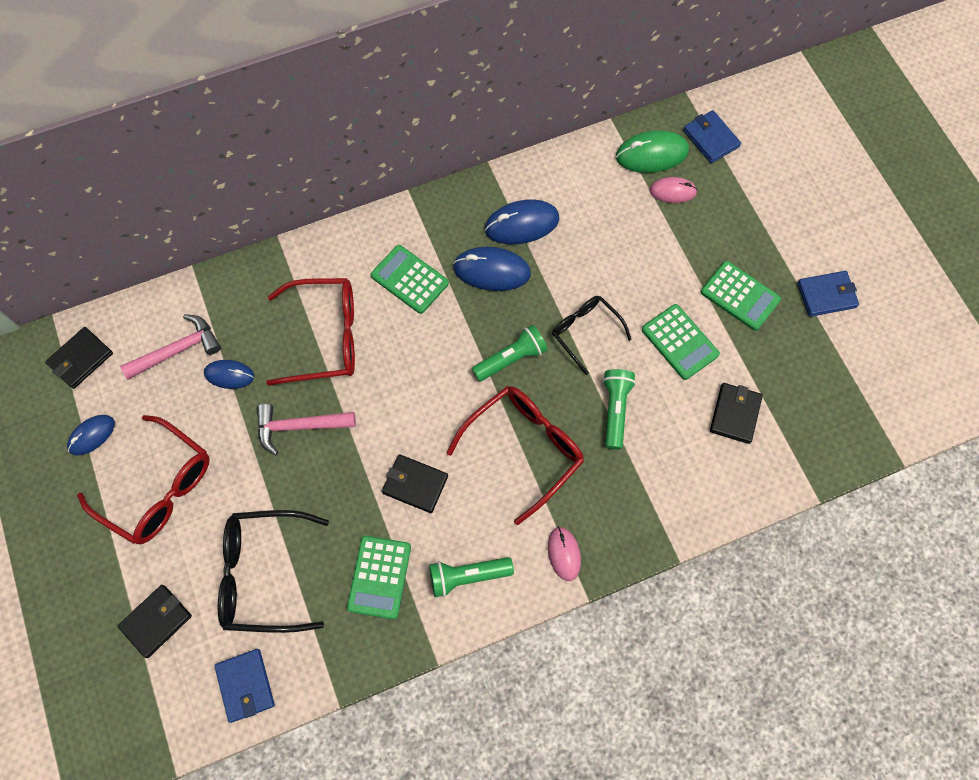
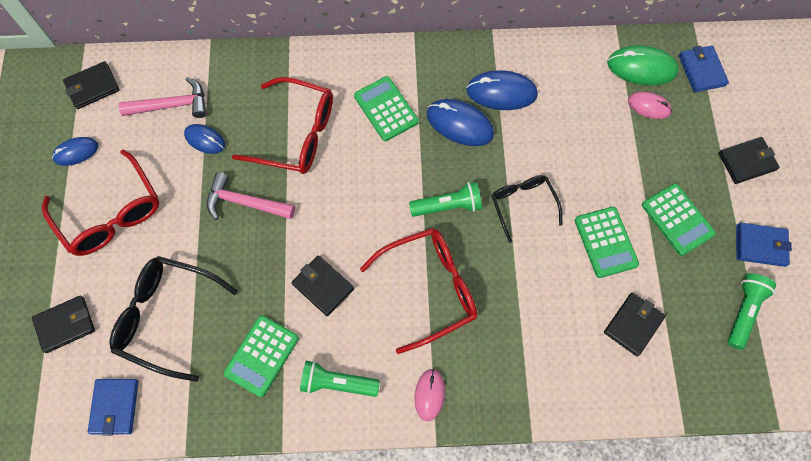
camera: 20 degrees right, 0 degrees up
green flashlight [603,369,636,450] -> green flashlight moved to [727,273,776,350]
none -> black wallet [718,137,780,184]

